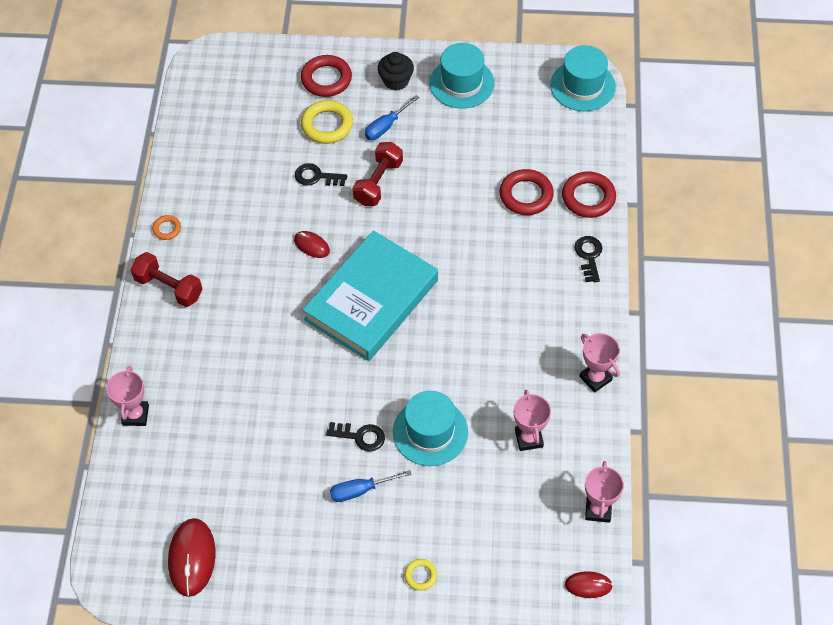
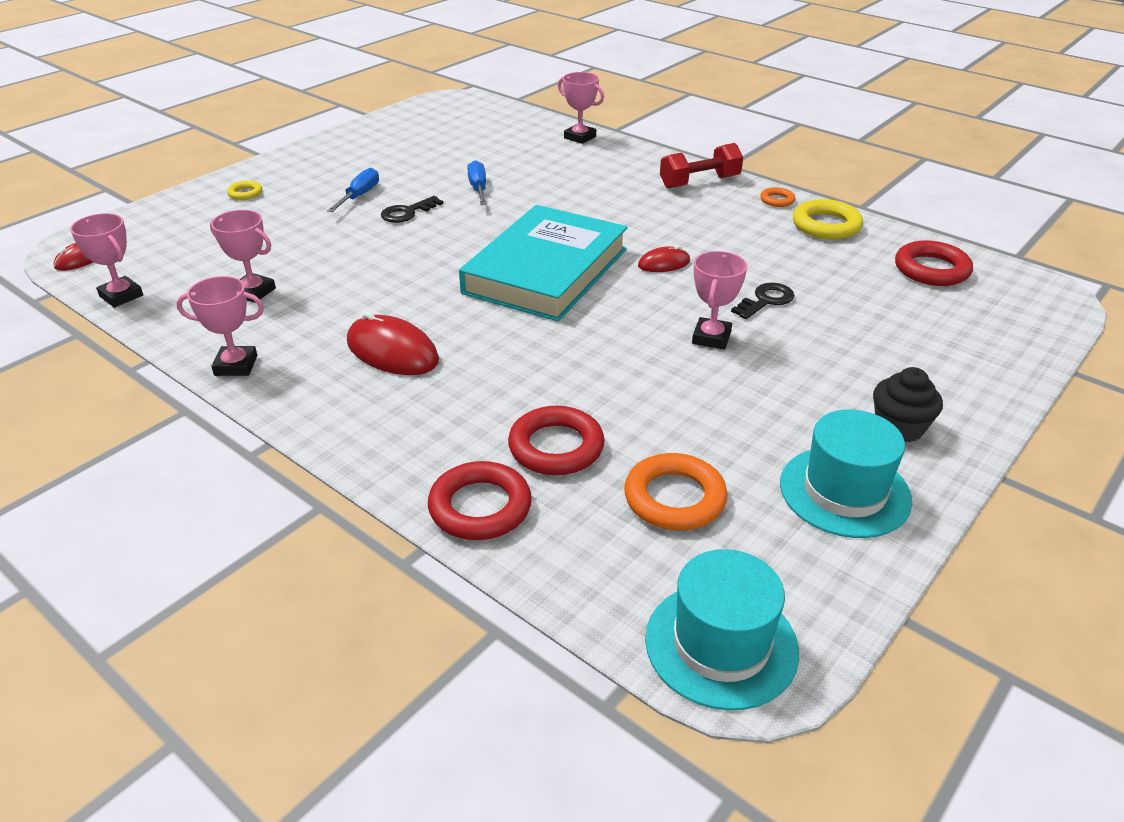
camera: 125 degrees right, 20 degrees down
red mouse [168,518,215,597] -> red mouse moved to [347,311,439,375]
red ring [301,55,352,97] -> red ring moved to [895,240,973,286]
yellow ring [301,100,353,144] -> yellow ring moved to [793,199,863,240]
turquoise book [303,231,438,361] -> turquoise book turned 45 degrees clockwise [459,205,628,322]
red dumbbell [352,142,403,206] -> pink trophy [692,251,747,350]
blue screwdriver [365,95,419,140] -> blue screwdriver moved to [467,160,487,205]
turquoise hat [393,391,468,466] -> none
black key [574,236,602,282] -> none
none -> orange ring [624,453,728,530]

